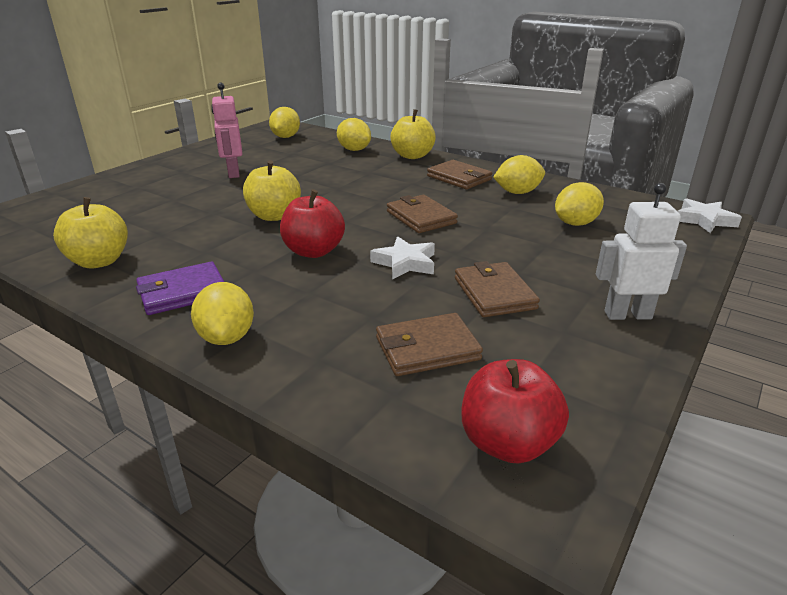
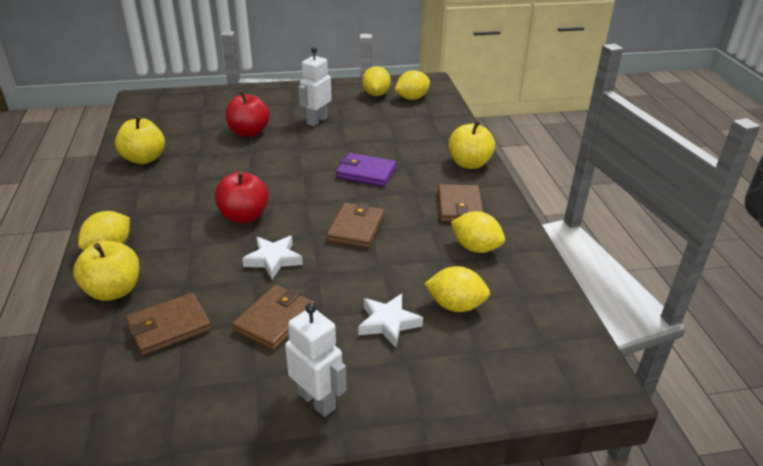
camera: 45 degrees right, 5 degrees up
purple wallet [136,262,224,315] -> purple wallet moved to [336,153,396,186]
pink robot [211,83,242,178] -> white robot [298,47,332,126]
yellow apple [243,160,301,221] -> yellow apple moved to [73,241,139,301]
yellow lemon [337,118,371,151] -> yellow lemon moved to [362,66,391,96]
brown wallet [376,313,483,376] -> brown wallet turned 60 degrees counterclockwise [126,293,211,356]
red apple [462,359,569,464] -> red apple moved to [226,90,270,137]
white star [677,198,742,233] -> white star moved to [358,294,423,348]

